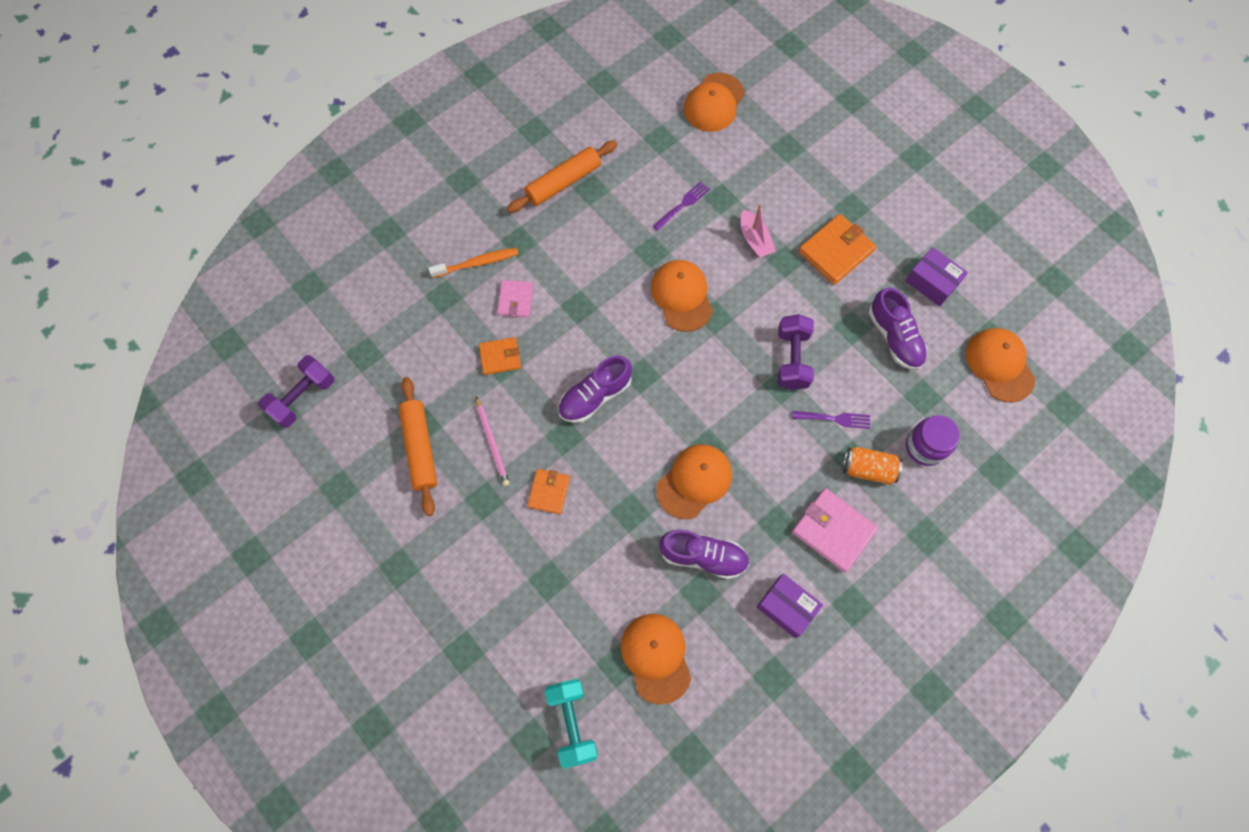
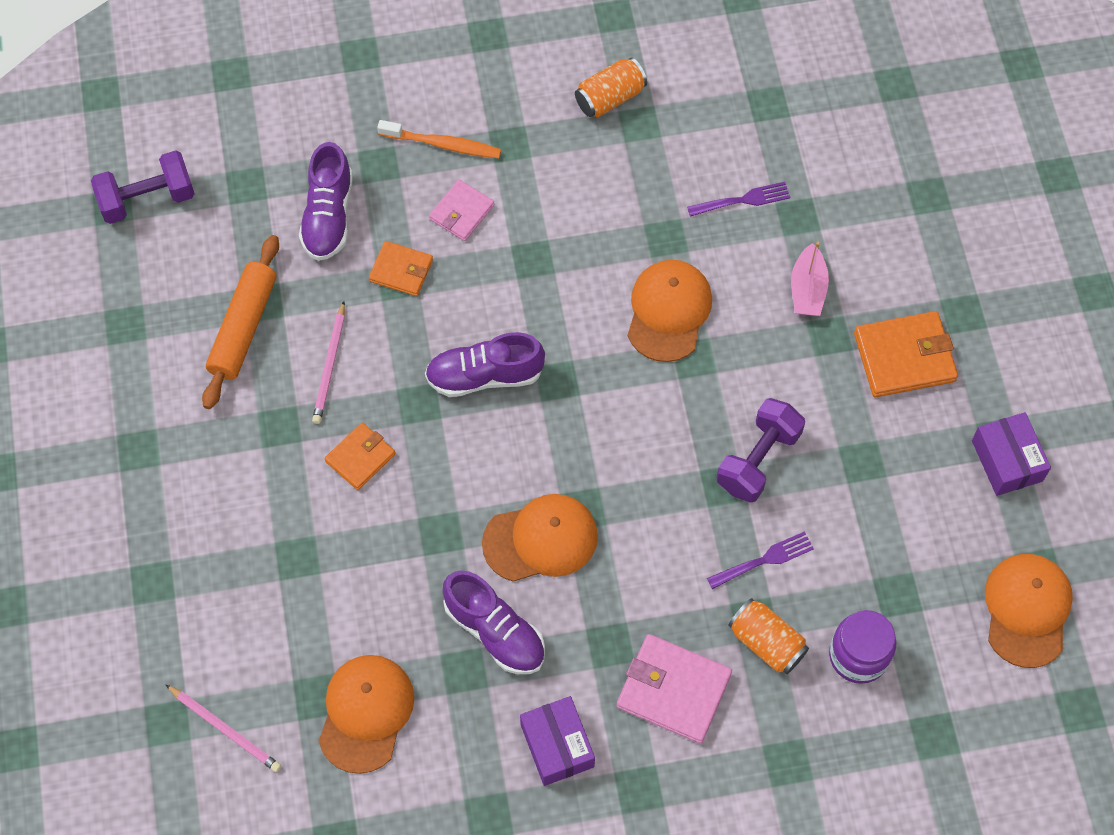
camera: 30 degrees right, 5 degrees down
orange rolling pin [507,140,617,213] -> orange can [575,57,647,117]
turquoise dumbbell [545,679,598,769] -> pink pencil [165,684,281,772]
orange cap [684,73,745,132] -> none
purple fork [792,411,870,429] -> purple fork turned 60 degrees counterclockwise [707,531,814,589]
pink wallet [792,488,878,573] -> pink wallet turned 45 degrees counterclockwise [617,634,732,743]
purple shoe [869,287,927,370] -> purple shoe moved to [299,142,353,261]

